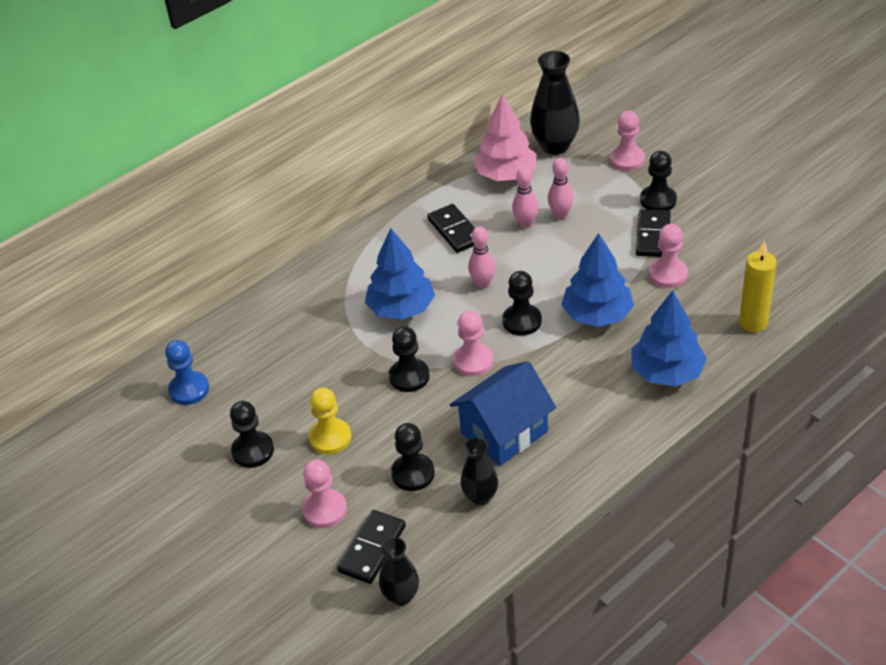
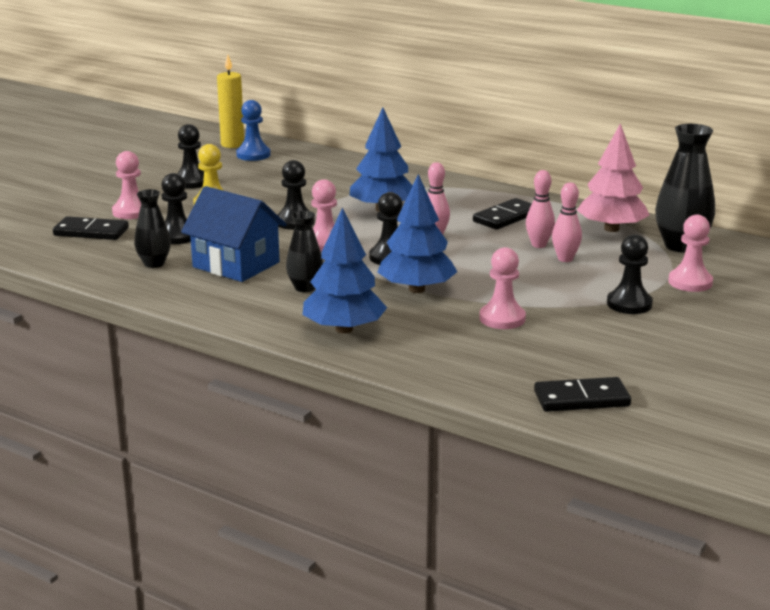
camera: 70 degrees right, 20 degrees down
black vase [379,537,419,606] -> black vase moved to [286,211,323,292]
black domino [636,209,671,257] -> black domino moved to [534,377,631,412]
yellow candle [739,241,777,332] -> yellow candle moved to [217,55,244,148]

